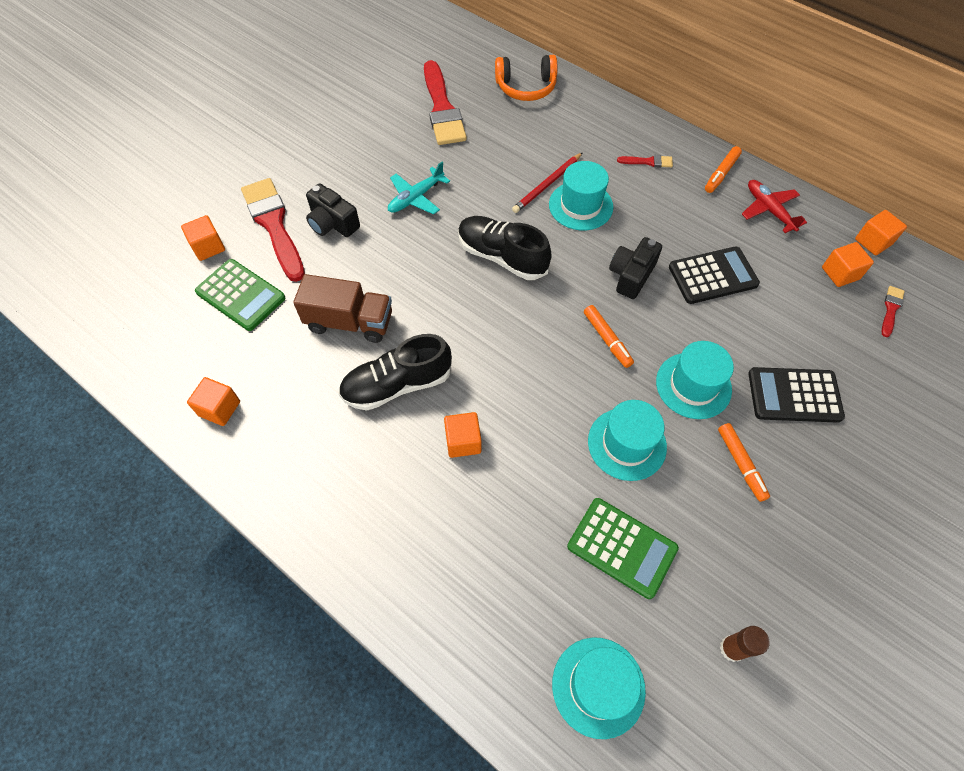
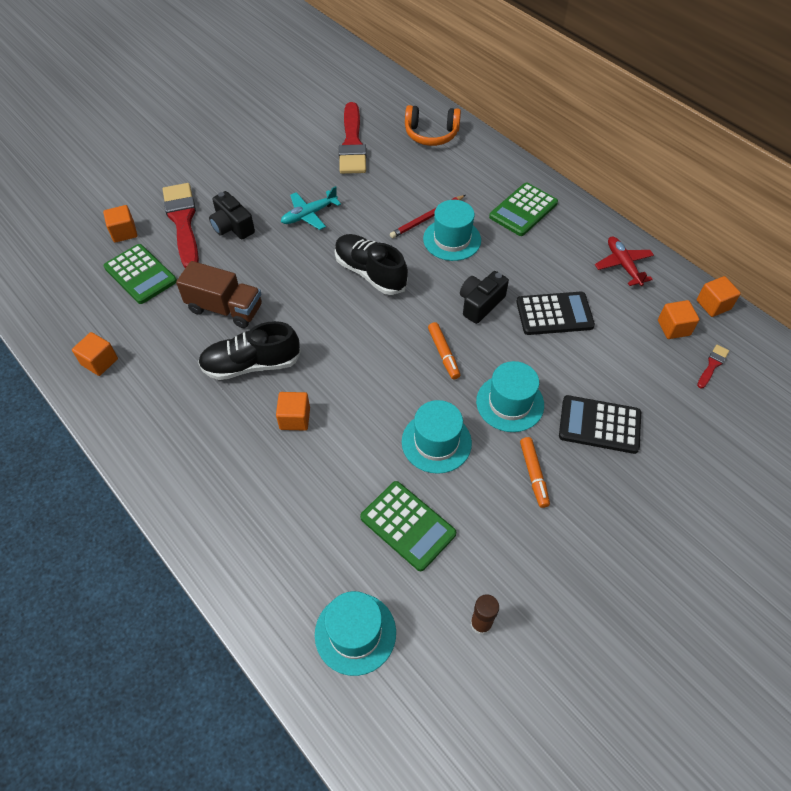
camera: 10 degrees right, 5 degrees down
red brush [617,155,673,168] -> green calculator [489,183,558,236]
orange marker [705,146,742,193] -> none

